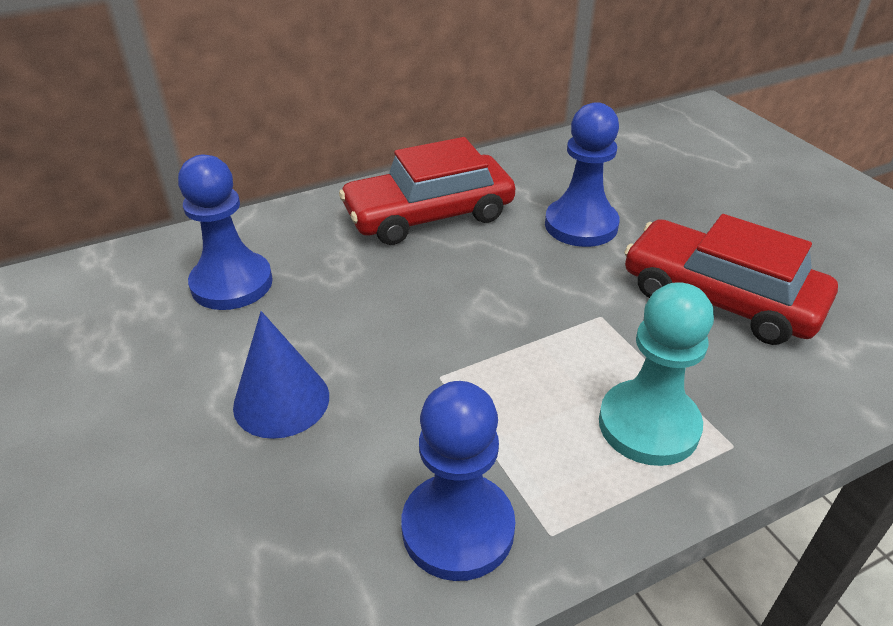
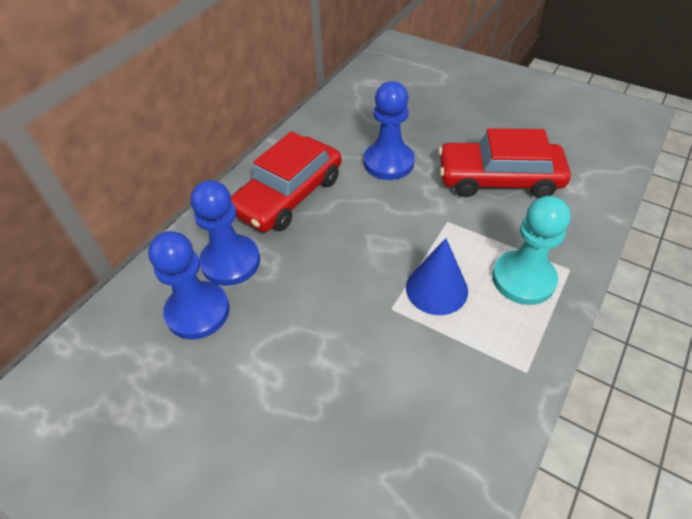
camera: 30 degrees left, 10 degrees up
blue cone [233,311,329,439] -> blue cone moved to [406,238,468,315]
blue pawn [401,381,515,581] -> blue pawn moved to [191,180,260,286]

